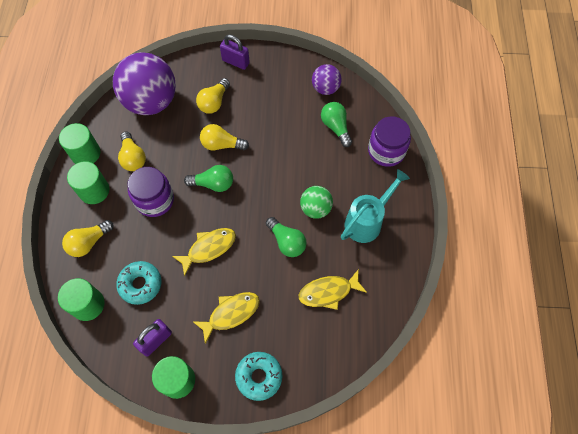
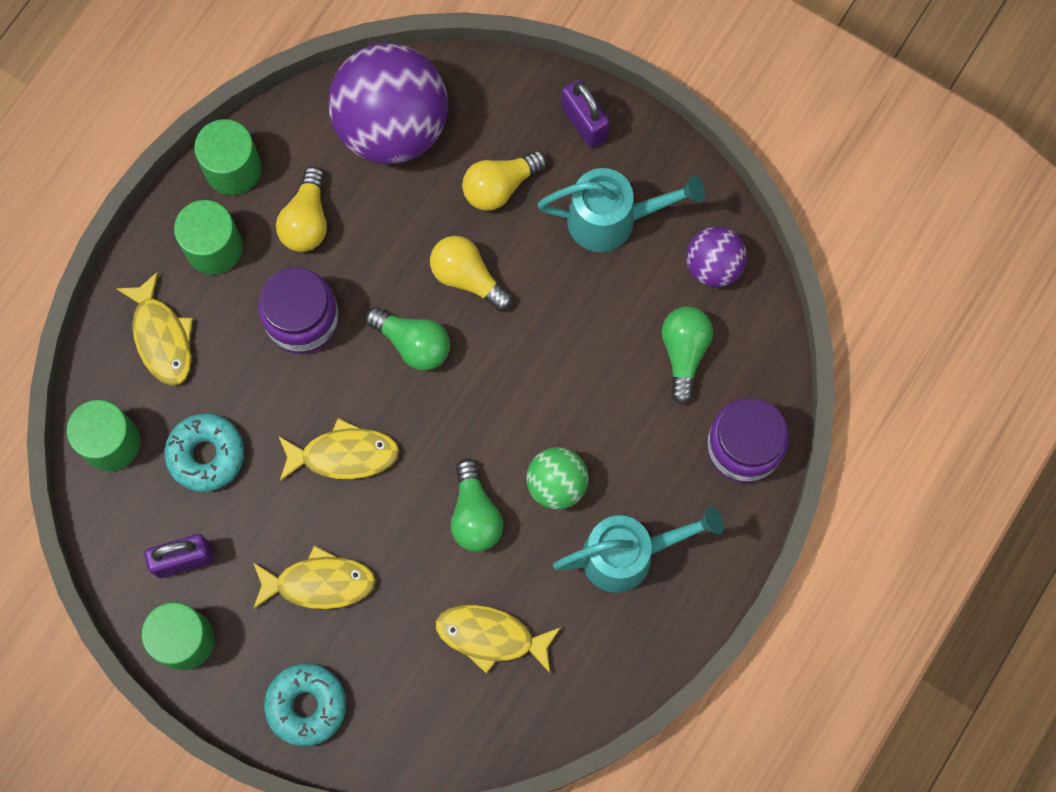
camera: 30 degrees right, 10 degrees up
yellow light bulb [62,220,114,257] -> yellow fish [116,272,193,386]
none -> turquoise watering can [537,168,705,252]

